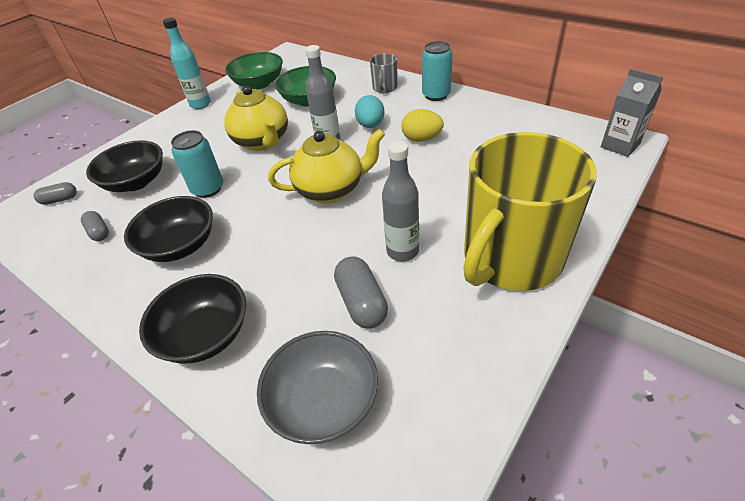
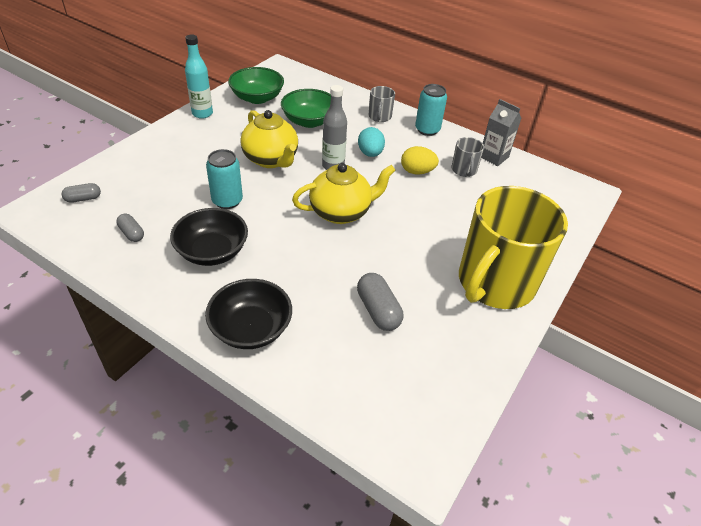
camera: 10 degrees left, 0 degrees up
black bowl [86,140,163,192] -> none
grey bowl [257,331,378,444] -> none
grey bottle [382,141,419,261] -> none
grey carton [601,69,663,157] -> grey carton moved to [481,99,521,166]
none -> grey mug [451,137,484,177]

